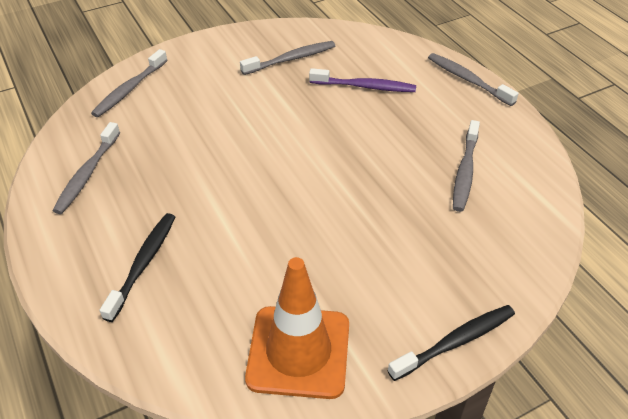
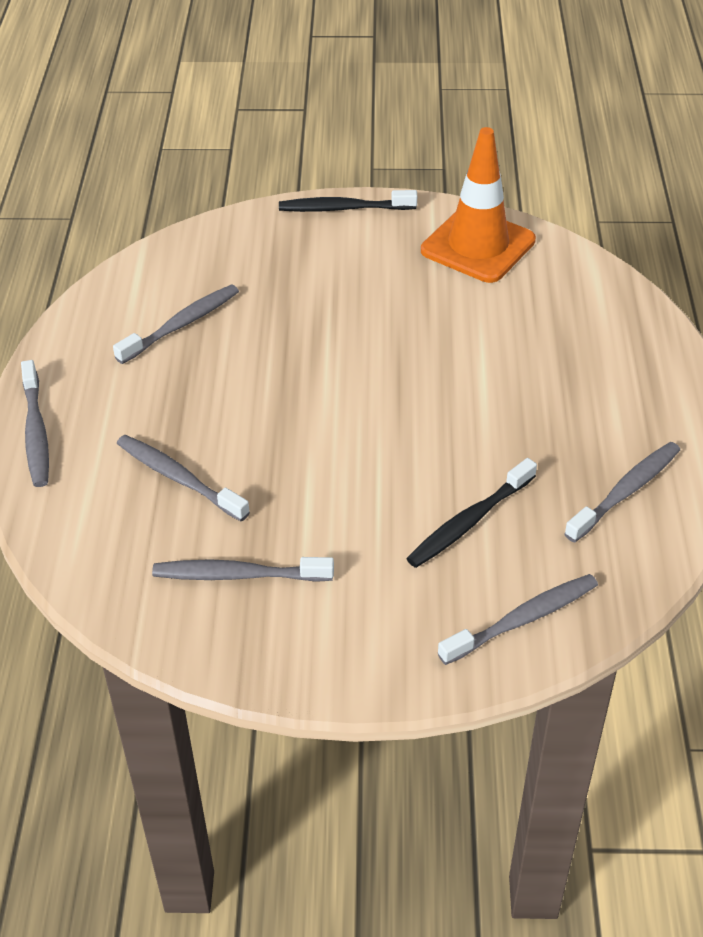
camera: 150 degrees left, 0 degrees up
black toothbrush [100,213,175,322] -> black toothbrush moved to [406,458,537,568]
purple toothbrush [309,68,416,92] -> grey toothbrush [117,435,250,521]

